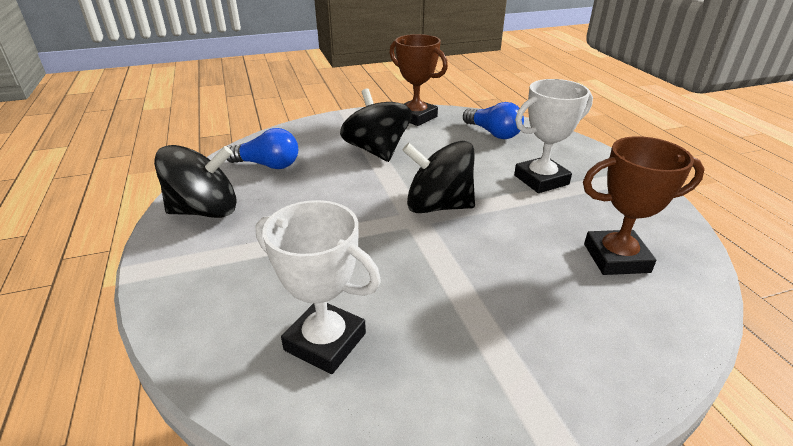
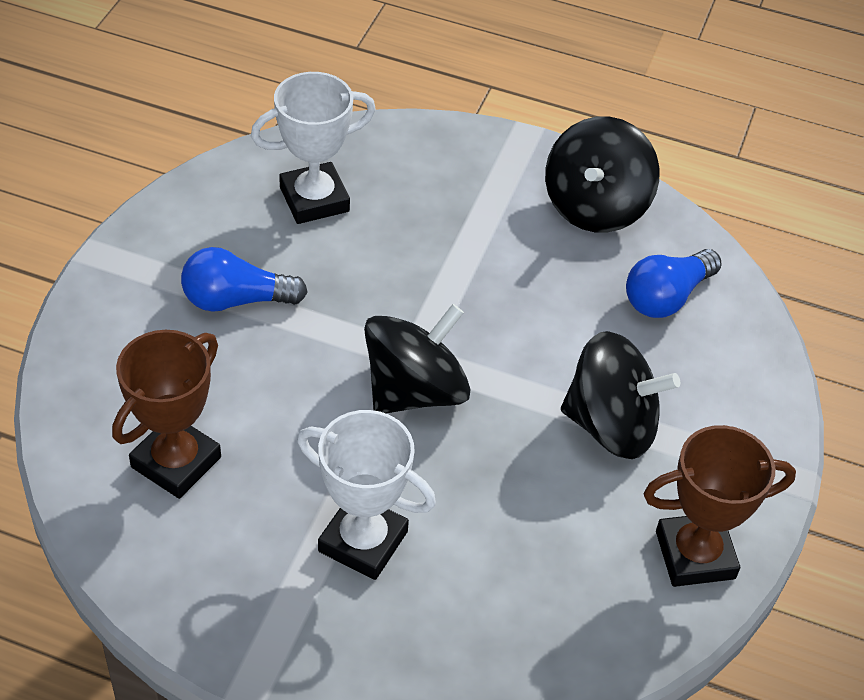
camera: 125 degrees right, 15 degrees up
blue light bulb [463,102,524,139] -> blue light bulb moved to [181,247,307,312]
white trophy [514,79,593,193] -> white trophy turned 75 degrees counterclockwise [297,410,436,580]

